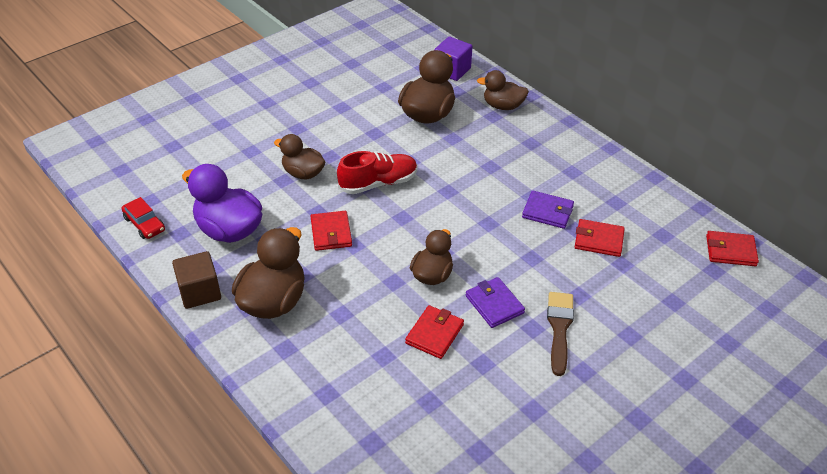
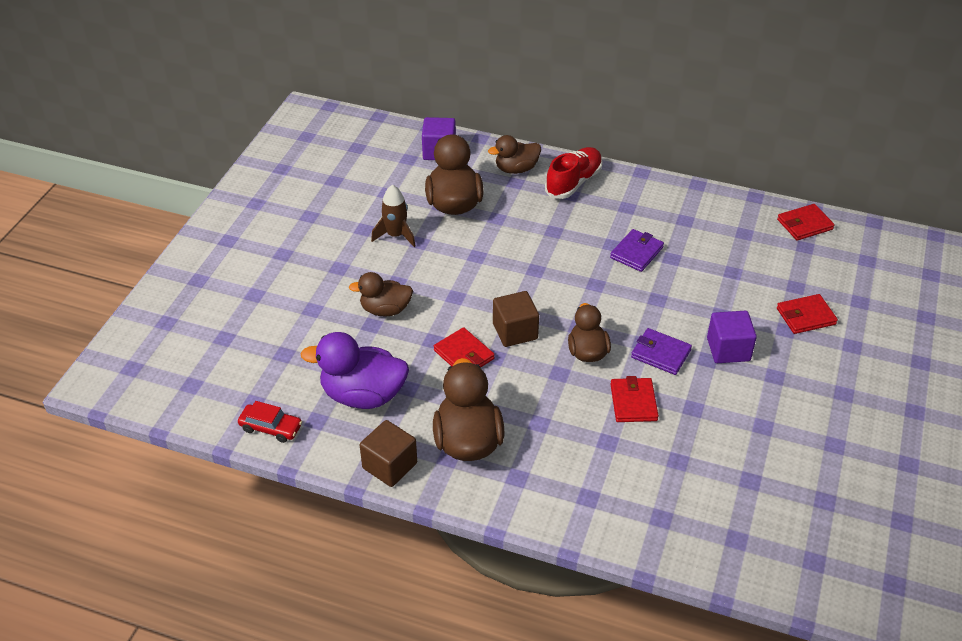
camera: 30 degrees left, 0 degrees up
red shoe [337,151,417,194] -> red shoe moved to [545,147,603,199]
purple wallet [522,191,574,229] -> purple wallet turned 45 degrees counterclockwise [610,229,664,272]
brown brush [547,292,574,376] -> purple cube [707,311,757,363]
red wallet [575,219,625,257] -> red wallet moved to [777,294,838,334]
none -> brown rocket [371,185,416,247]
none -> brown cube [493,291,539,347]

